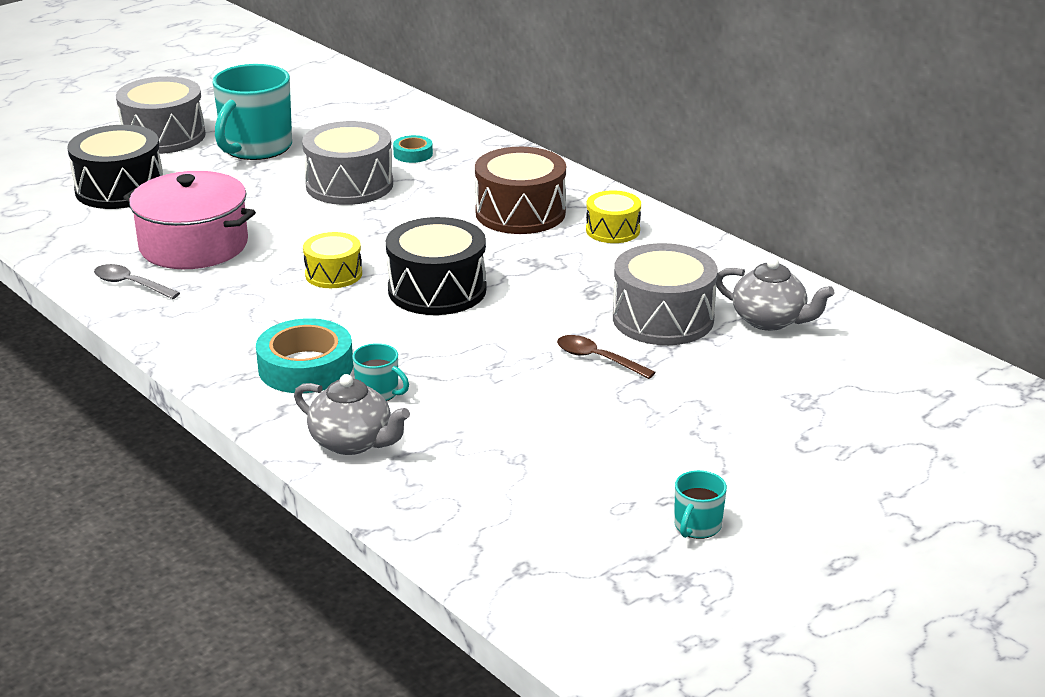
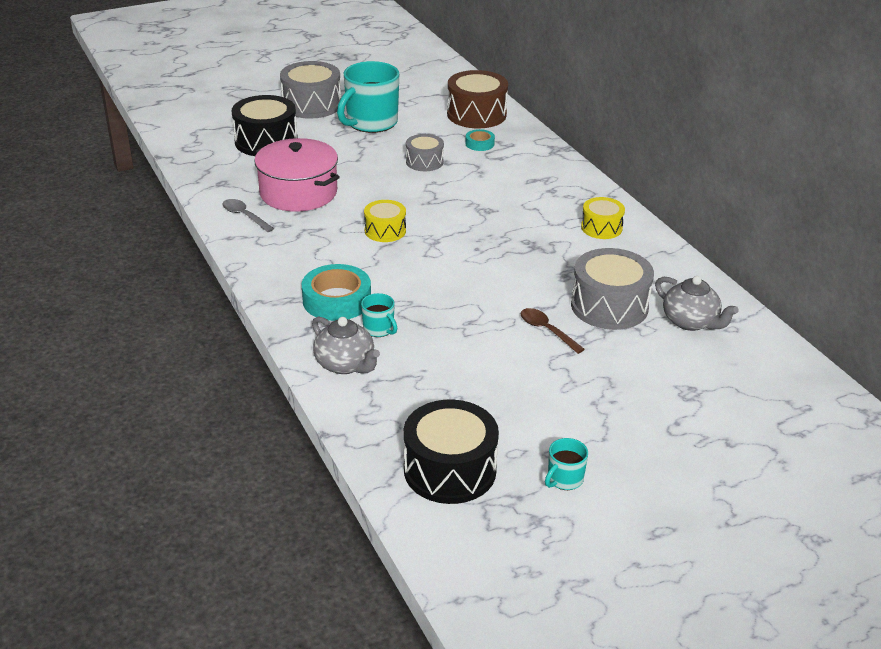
camera: 15 degrees right, 5 degrees up
grey drum [302,121,393,205] -> grey drum [406,134,444,171], size x0.59
black drum [386,217,486,315] -> black drum moved to [404,399,499,504]
brown drum [475,147,566,234] -> brown drum moved to [447,70,508,128]

